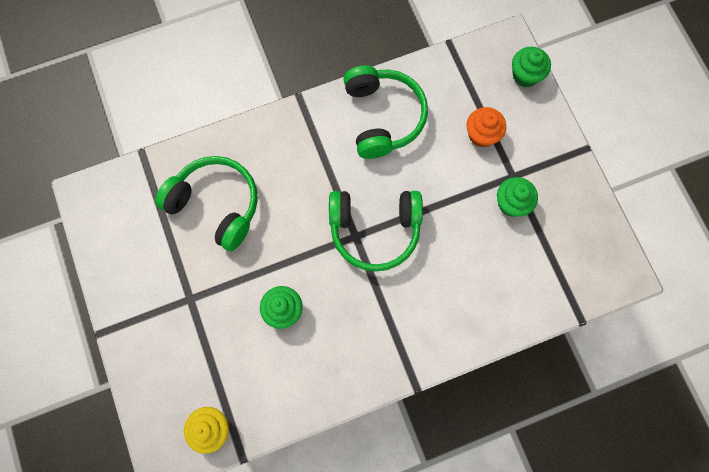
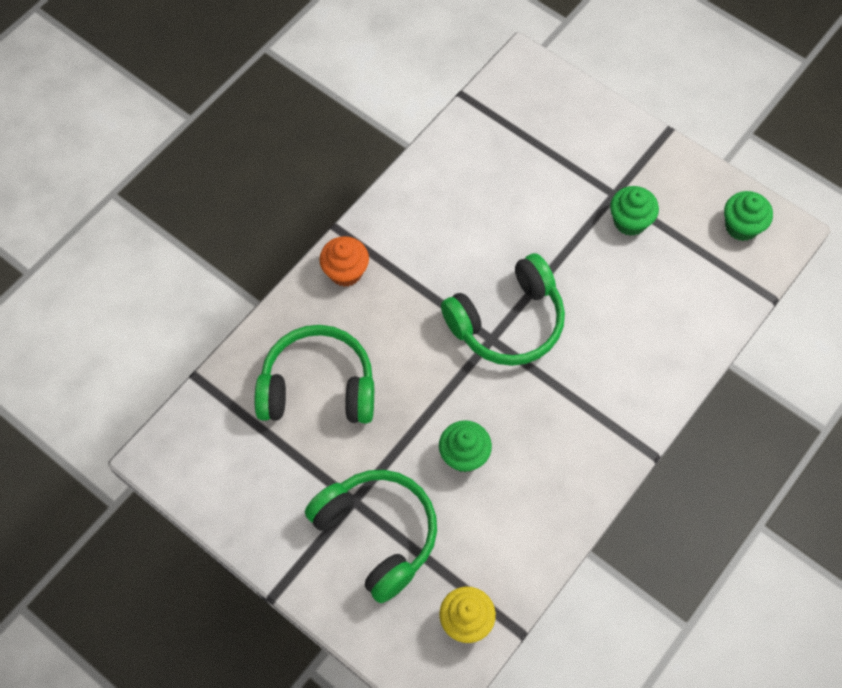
camera: 30 degrees left, 10 degrees down
green headphones [343,65,428,159] -> green headphones moved to [305,470,437,603]
orange cupcake [466,107,506,147] -> orange cupcake moved to [319,236,369,287]
green cupcake [512,47,551,87] -> green cupcake moved to [724,191,773,241]

